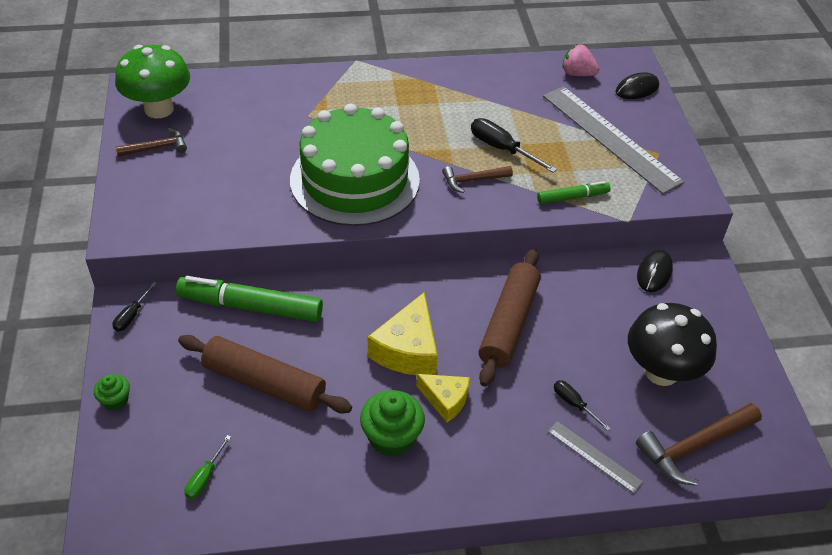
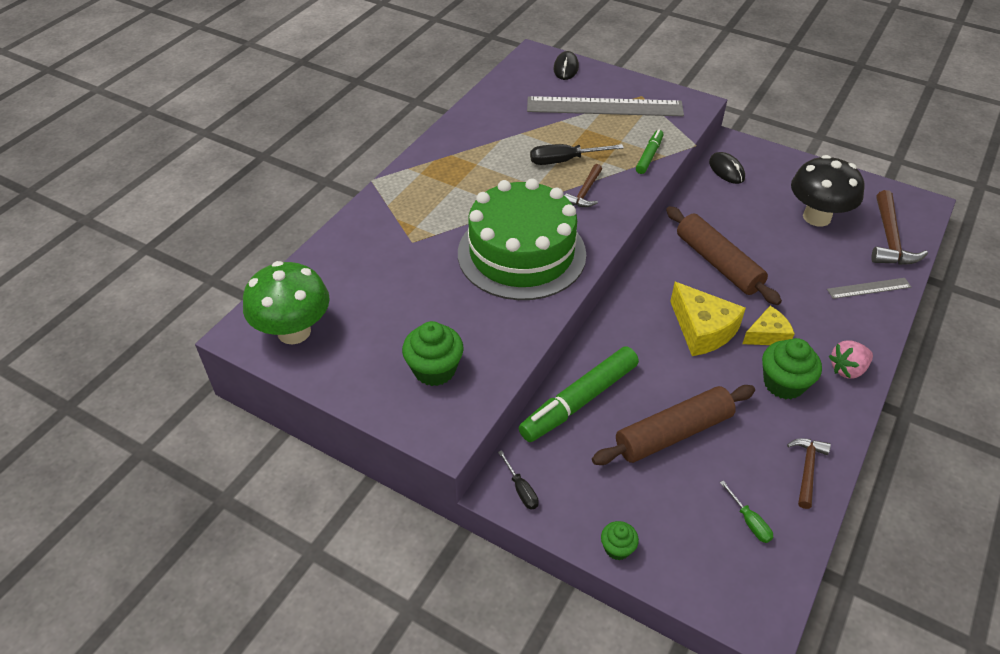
camera: 50 degrees left, 0 degrees up
brown hammer [115,128,187,157] -> brown hammer moved to [787,438,831,509]
black screwdriver [554,380,611,431] -> none
pink strawberry [562,44,599,76] -> pink strawberry moved to [829,340,873,379]
none -> green cupcake [402,321,463,386]

